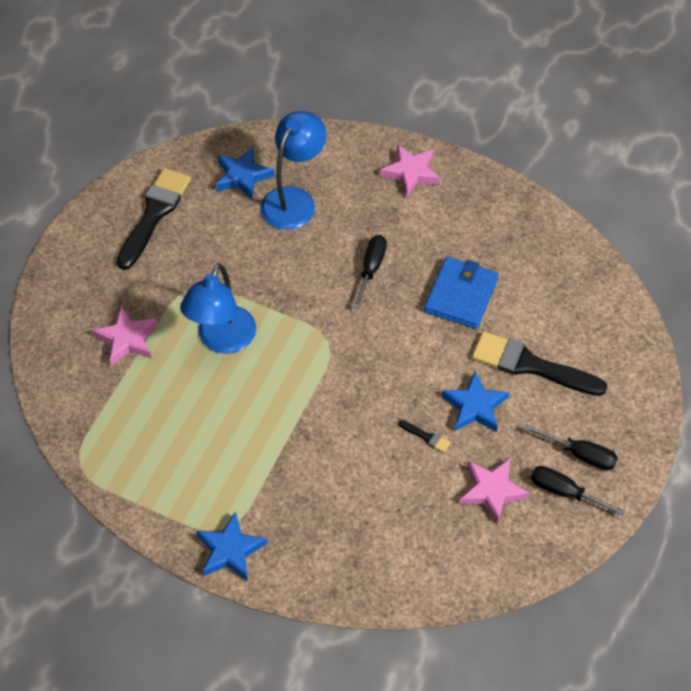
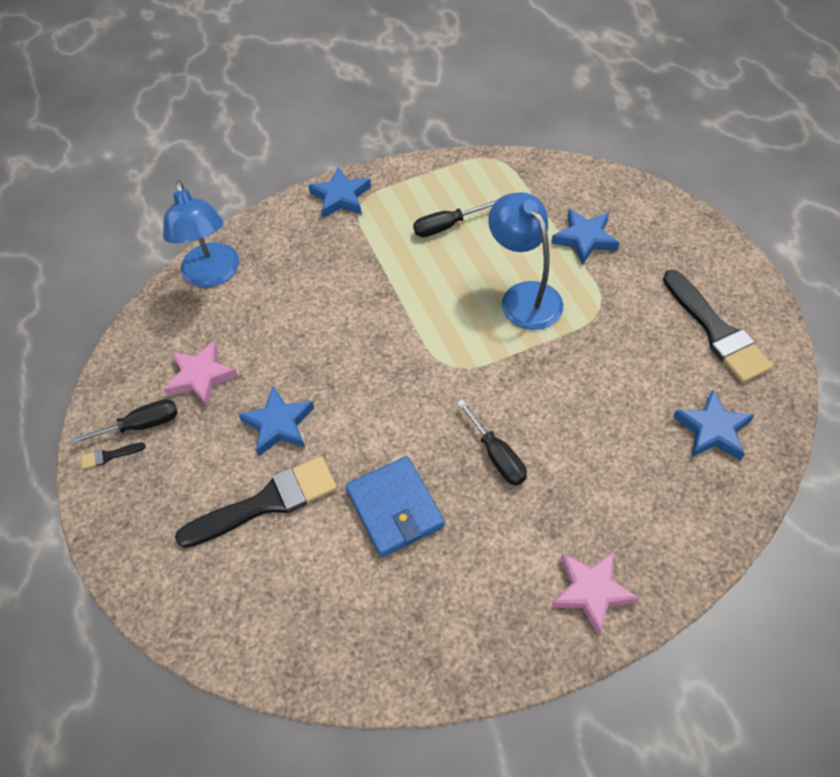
camera: 135 degrees right, 0 degrees up
pink star [92,306,158,366] -> blue star [551,209,619,265]
blue lamp [260,111,327,230] -> blue lamp moved to [163,180,239,287]
black brush [398,420,451,453] -> black brush moved to [81,442,146,469]
black screwdriver [524,424,618,470] -> black screwdriver moved to [413,200,497,237]

